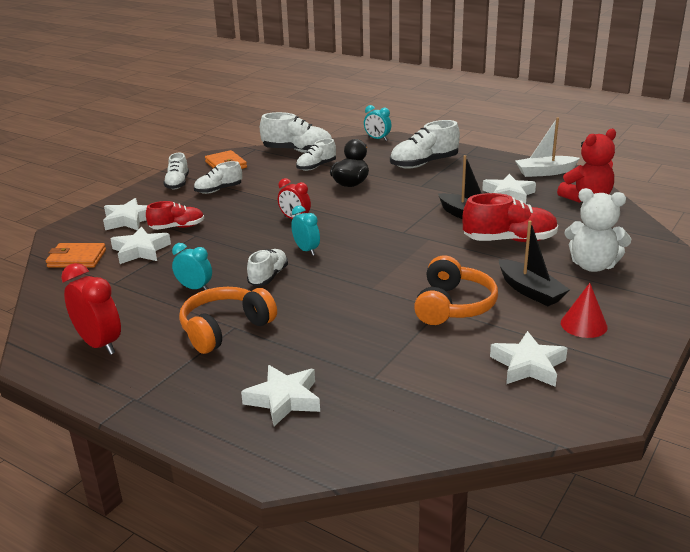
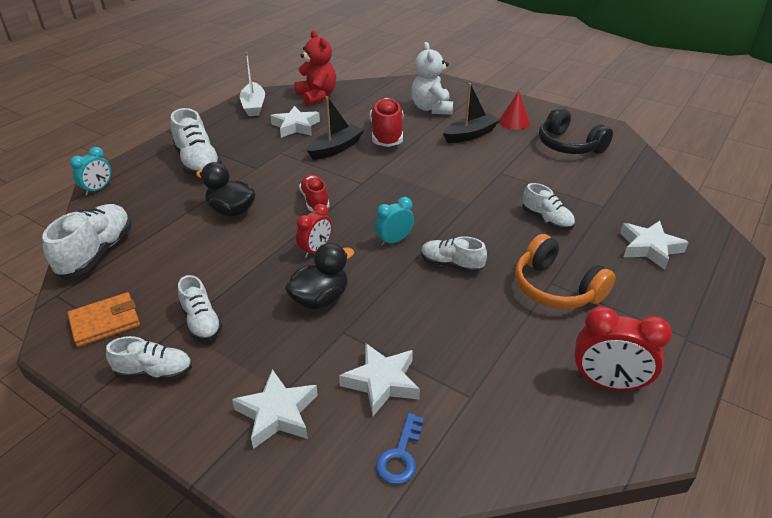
camera: 90 degrees left, 10 degrees up
orange wallet [46,243,106,268] -> blue key [376,413,424,485]
red clock [61,263,121,355] -> red clock turned 120 degrees counterclockwise [575,306,672,391]
red shoe [146,201,204,230] -> red shoe moved to [299,174,329,212]
turquoise clock [172,243,212,290] -> none
white shoe [296,139,336,171] -> white shoe moved to [522,183,575,230]
orange headphones [414,255,498,325] -> none
white star [490,331,568,387] -> black headphones [539,107,613,154]
white teddy bear [564,188,631,272] -> white teddy bear turned 150 degrees clockwise [411,42,453,115]
none -> black duck [285,243,354,309]

